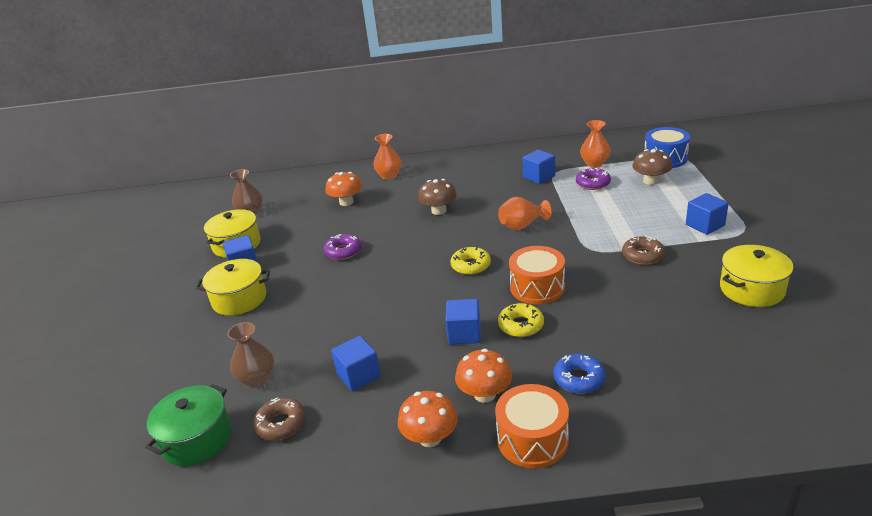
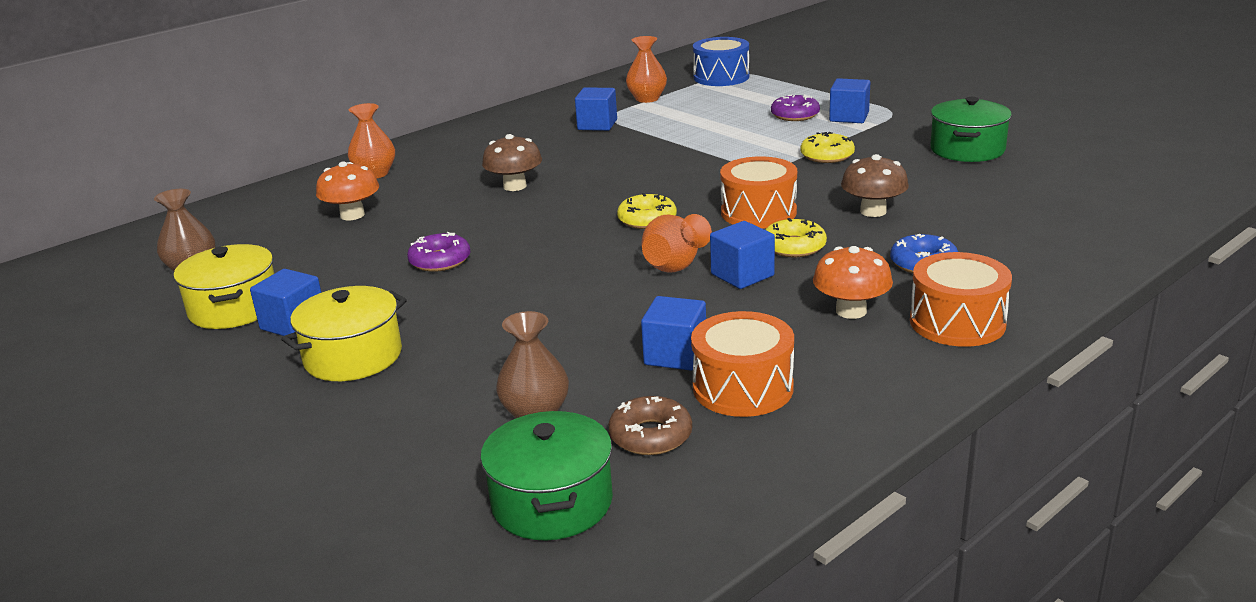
camera: 40 degrees left, 5 degrees down
orange mushroom [398,391,458,447] -> none
orange vase [498,197,551,230] -> orange vase moved to [641,214,712,273]
purple donut [576,168,611,190] -> purple donut moved to [771,94,820,121]
brown donut [622,235,665,265] -> yellow donut [800,132,855,163]
brown mushroom [632,149,672,185] -> brown mushroom moved to [841,154,909,217]
yellow pot [720,245,793,307] -> green pot [930,97,1012,162]
none -> orange drum [691,311,794,417]

